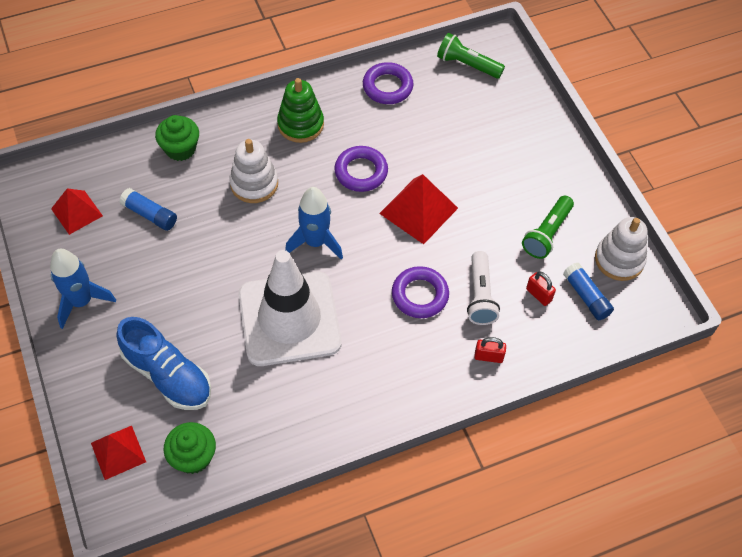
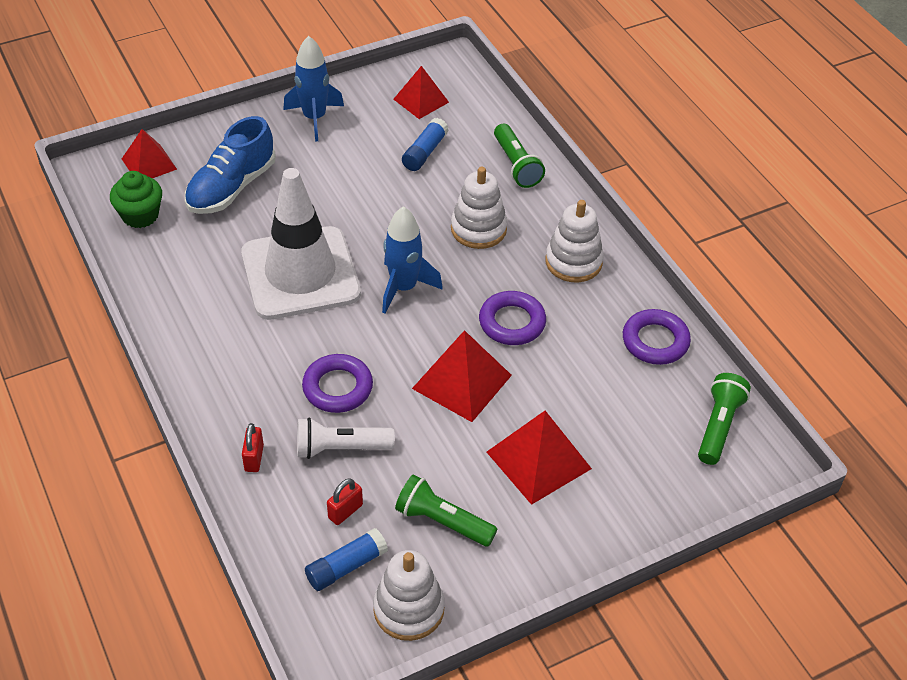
camera: 85 degrees right, 10 degrees down
green cupcake [155,115,199,161] -> green flashlight [494,124,545,188]
green stacking toy [277,78,324,143] -> white stacking toy [545,200,604,283]
none -> red pyramid [487,411,592,505]

